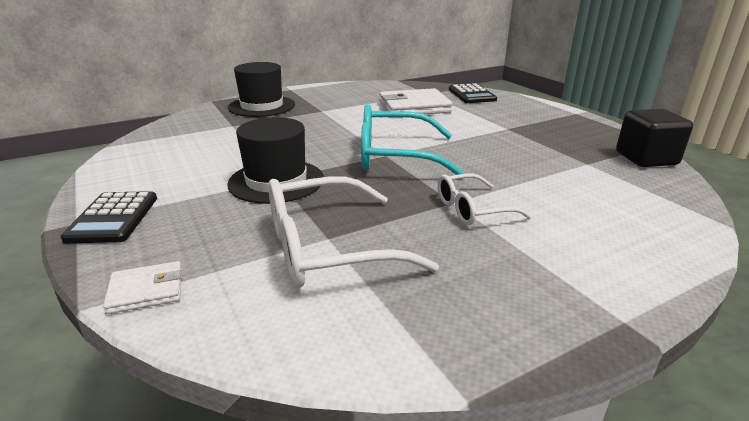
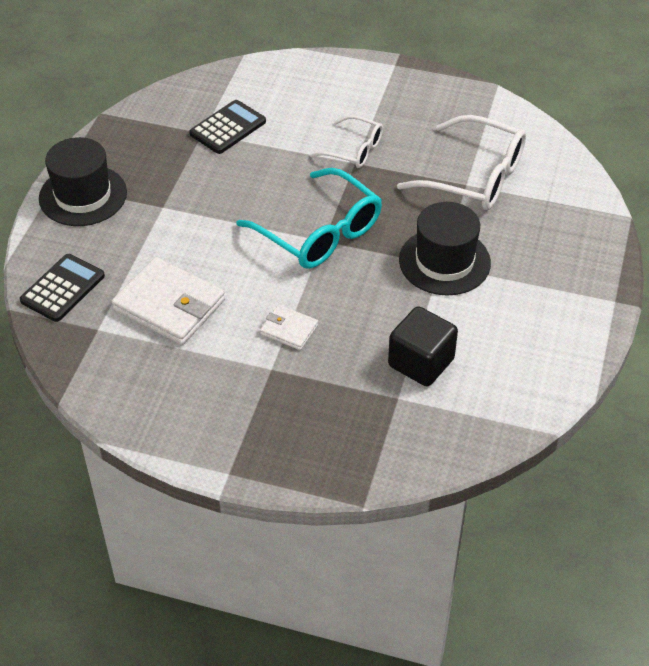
camera: 135 degrees left, 20 degrees up
black calculator [60,191,157,243] -> black calculator moved to [189,100,266,154]
white wallet [103,261,182,314] -> white wallet moved to [260,305,318,350]
black hat [228,62,295,117] -> black hat moved to [39,137,127,226]
black cube [616,109,693,167] -> black cube moved to [388,306,458,386]

